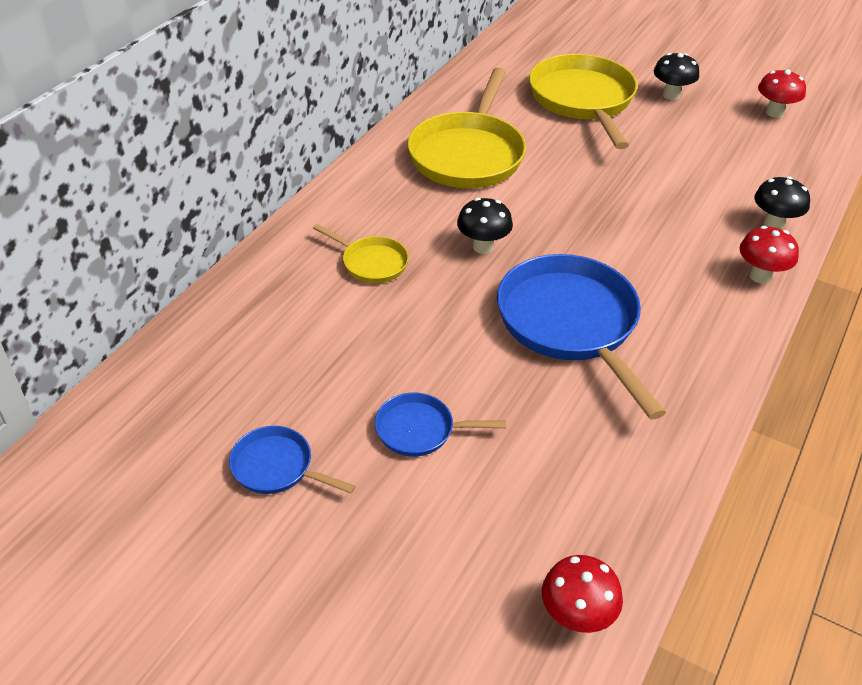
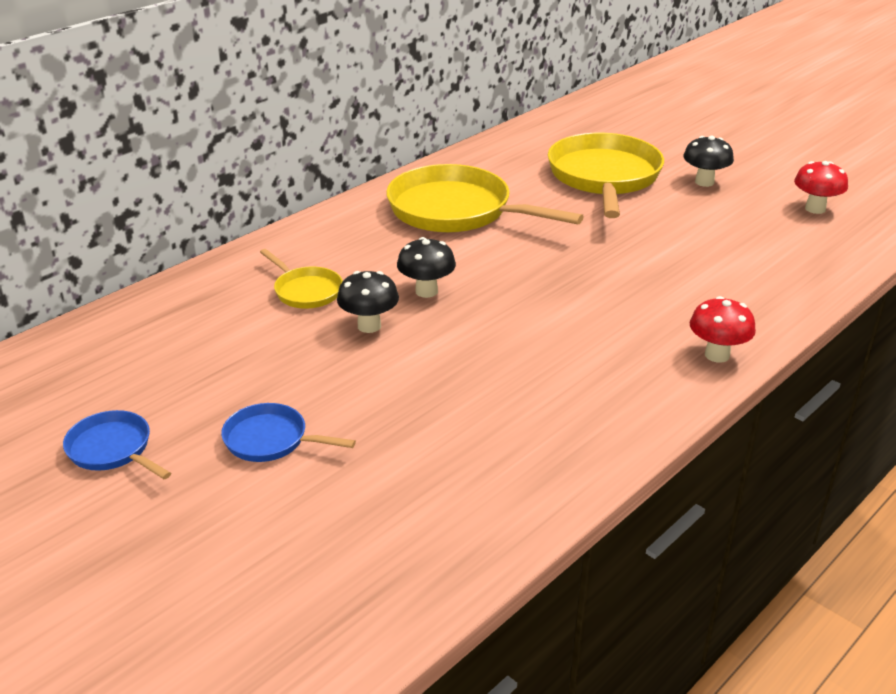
camera: 15 degrees right, 10 degrees down
yellow pan [408,68,526,188] -> yellow pan turned 90 degrees clockwise [386,164,584,233]
blue pan [497,254,666,420] -> none
red mushroom [542,555,623,633] -> none
black mushroom [755,176,810,230] -> black mushroom moved to [337,271,399,333]

